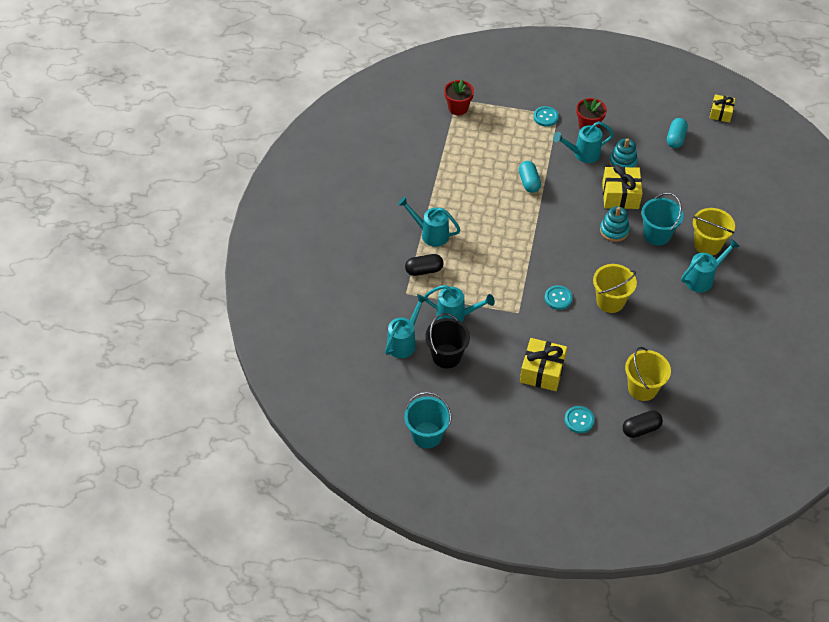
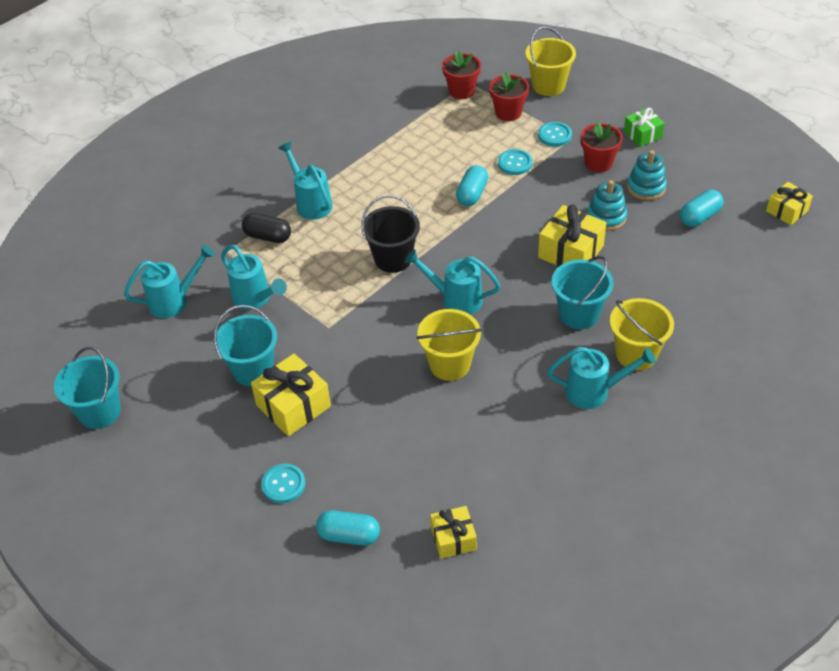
camera: 35 degrees right, 5 degrees down
black bucket [425,313,470,368] -> black bucket moved to [362,195,420,273]
turquoise button [545,285,573,310] -> turquoise button moved to [498,149,533,175]
turquoise watering can [553,121,614,163] -> turquoise watering can moved to [405,249,501,315]
turquoise stacking toy [600,206,630,242] -> turquoise stacking toy moved to [627,150,667,200]
black capsule [623,410,663,438] -> turquoise capsule [316,510,380,546]
yellow bucket [625,347,671,401] -> yellow bucket moved to [525,26,576,96]
none -> turquoise bucket [214,305,277,386]
none -> yellow gift [430,506,477,559]
none -> red flower pot [489,72,529,121]
none -> green gift [624,108,665,147]

